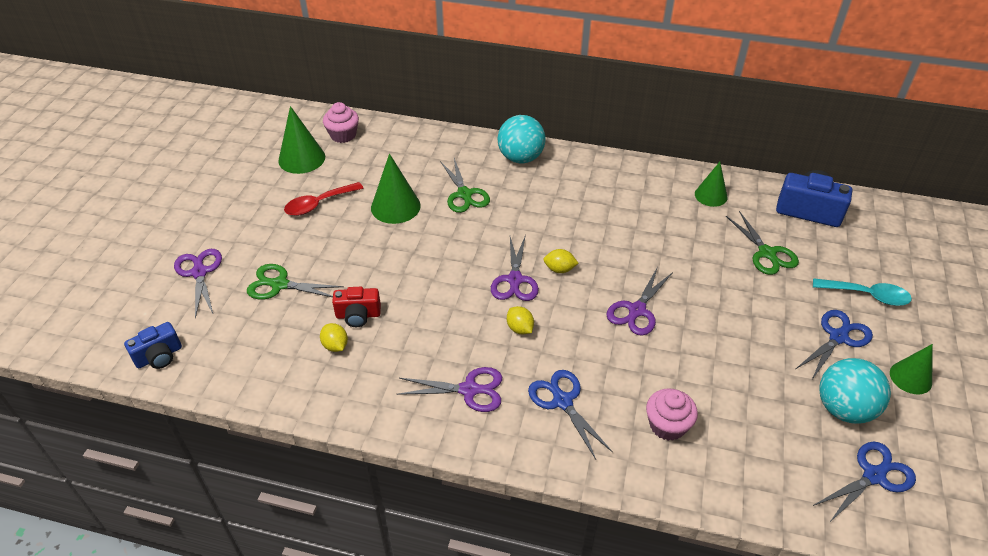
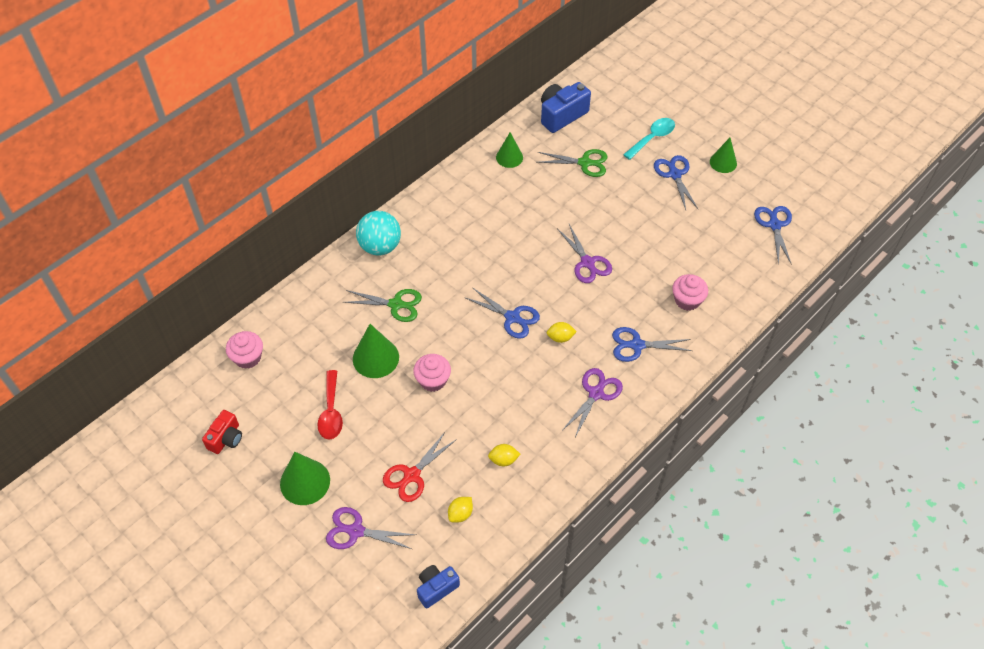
camera: 60 degrees left, 10 degrees up
blue camera [124,322,182,369] -> blue camera turned 120 degrees counterclockwise [417,565,460,609]
green scissors [247,264,344,300] -> red scissors [383,431,457,502]
green cone [278,106,325,174] -> green cone moved to [280,452,330,505]
red camera [332,287,381,327] -> red camera moved to [202,410,242,454]
purple scissors [491,235,539,301] -> blue scissors [464,288,540,339]
yellow lemon [543,249,578,273] -> yellow lemon moved to [448,497,473,523]
turquoise ball [819,358,891,424] -> none
none -> pink cupcake [413,354,451,392]

